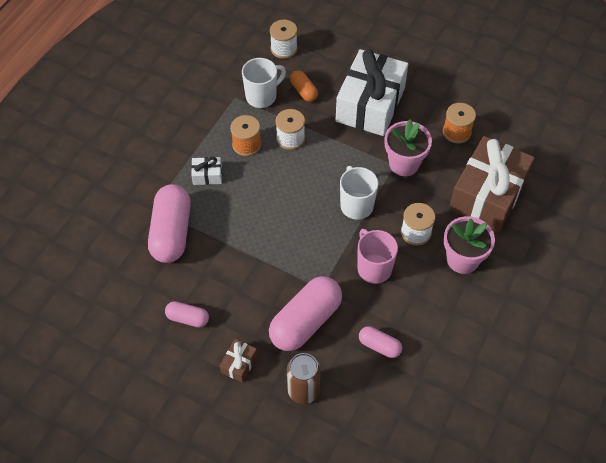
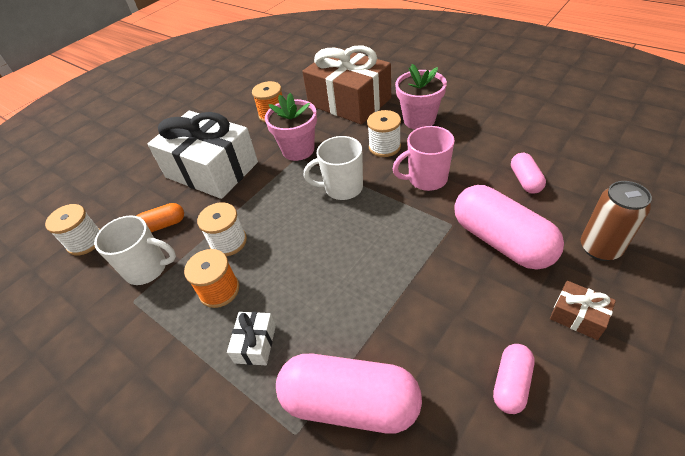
camera: 75 degrees left, 10 degrees down
white mug [242,58,286,108] -> white mug turned 120 degrees clockwise [94,215,176,285]
pink capsule [359,326,402,358] -> pink capsule turned 45 degrees counterclockwise [511,153,546,194]

